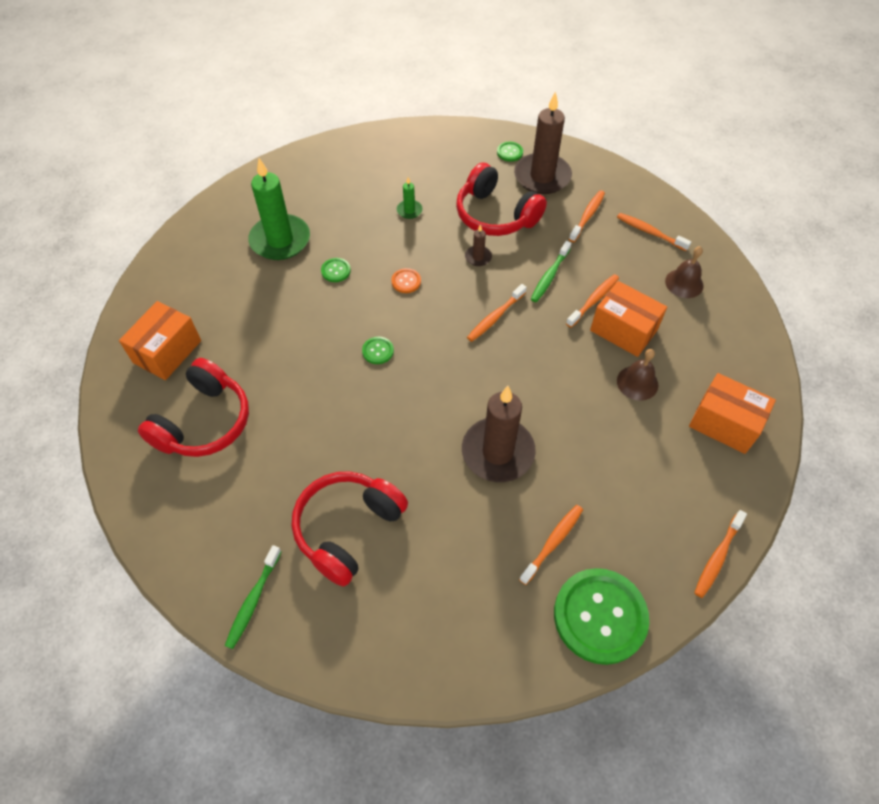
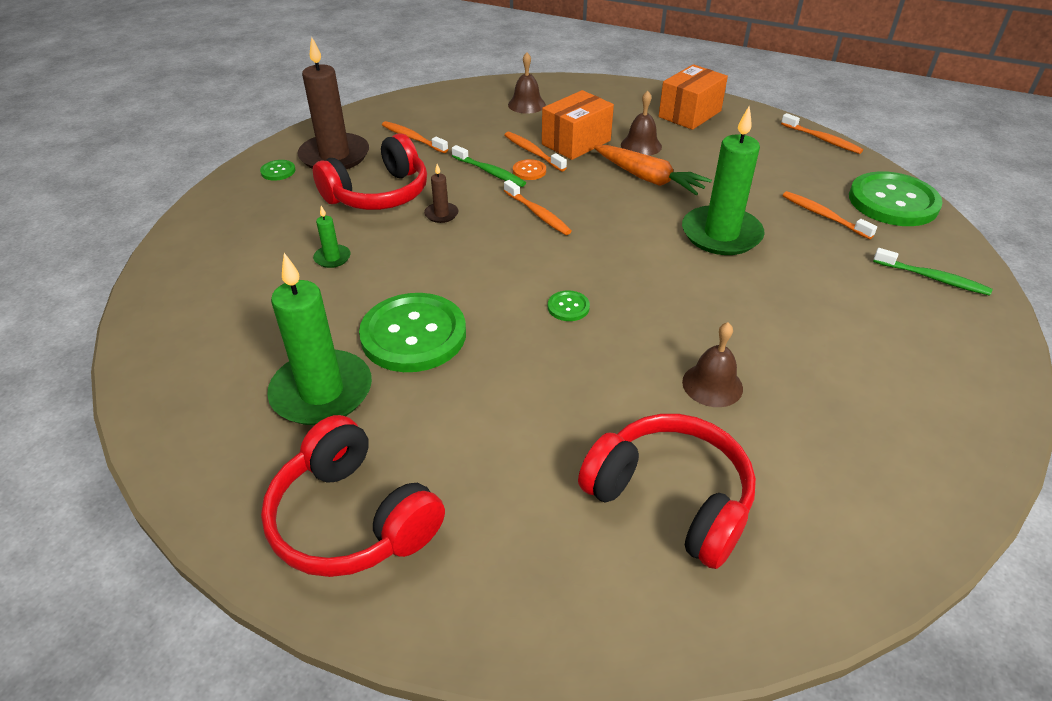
camera: 80 degrees left, 15 degrees down
orange box [119,301,201,380] -> none
green toothbrush [225,545,281,649] -> green toothbrush moved to [873,248,993,296]
red headphones [292,471,408,587] -> red headphones moved to [261,415,445,577]
green button [321,258,351,282] -> green button [359,293,466,372], size x2.40
orange button [391,268,421,293] -> orange button moved to [513,159,546,180]
brown candle [462,386,536,482] -> green candle [682,107,765,255]
orange toothbrush [617,213,691,251] -> none
none -> orange carrot [594,145,712,195]
none -> brown bell [682,322,743,407]

